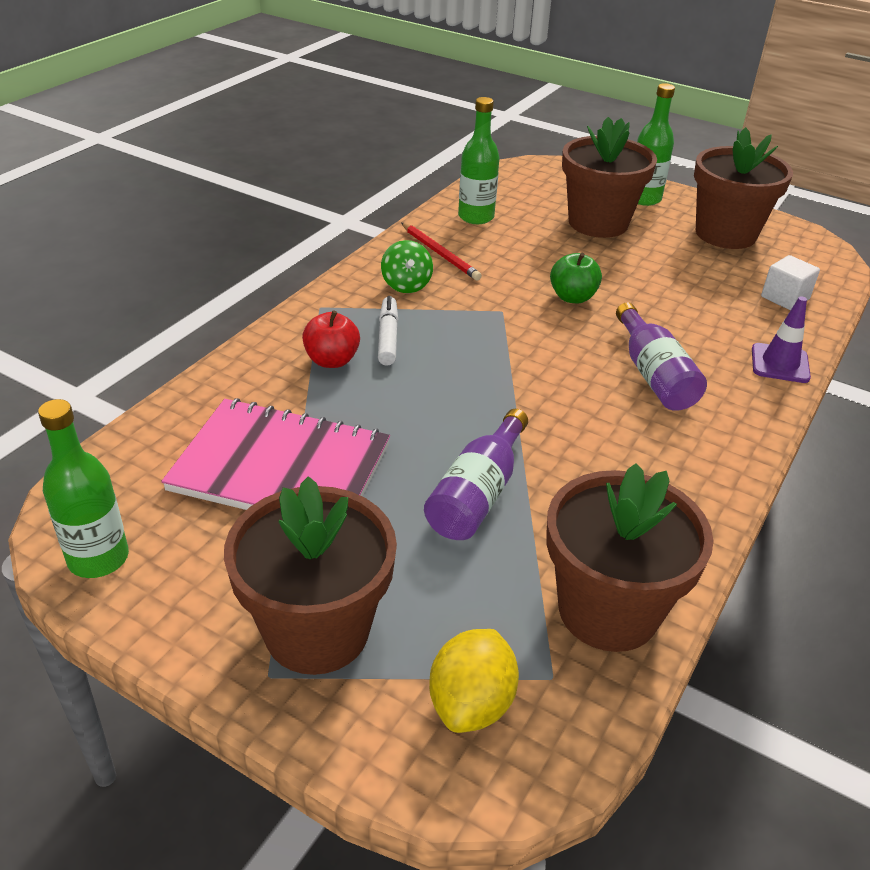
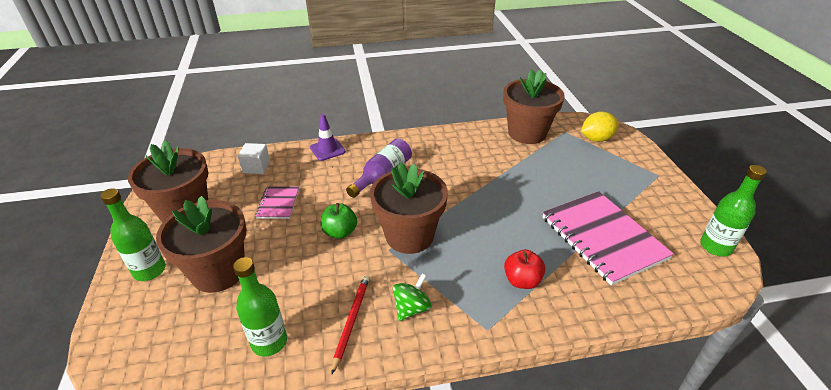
camera: 130 degrees left, 0 degrees up
brown flower pot [224,476,397,675] -> brown flower pot moved to [370,162,448,254]
white marker [378,296,398,366] -> none
purple bottle [424,409,528,540] -> none
none -> pink notebook [255,186,299,219]

